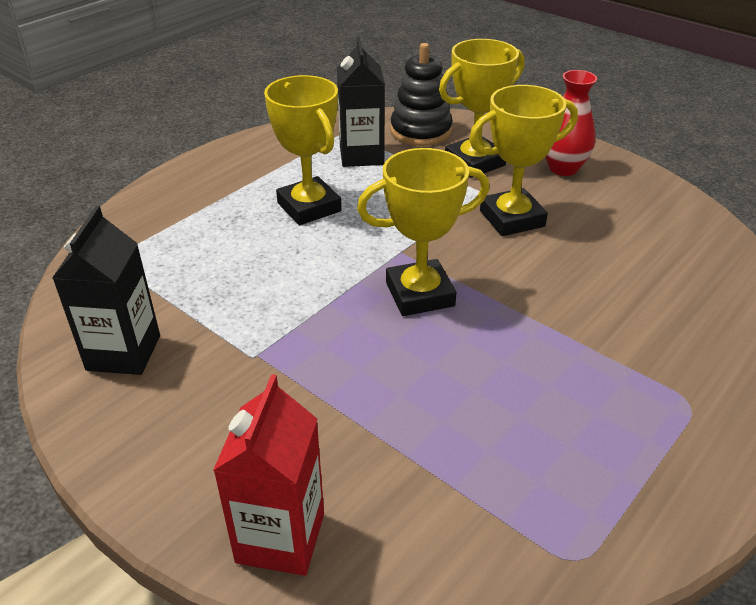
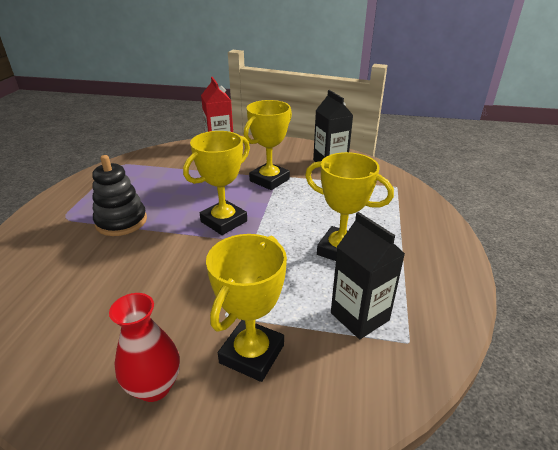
camera: 150 degrees right, 5 degrees down
black stacking toy [390,43,453,146] -> black stacking toy moved to [92,155,147,236]
yellow trophy [469,85,578,236] -> yellow trophy moved to [244,100,292,190]

